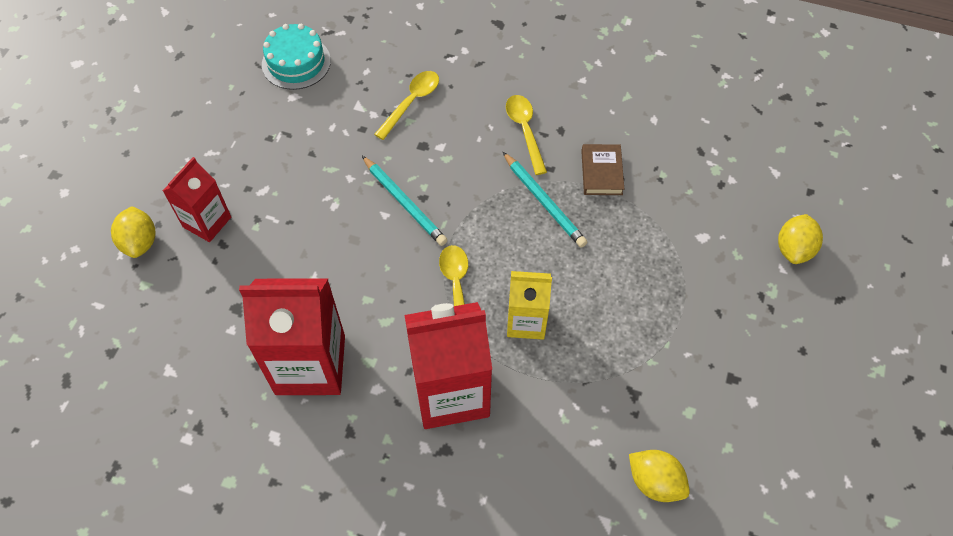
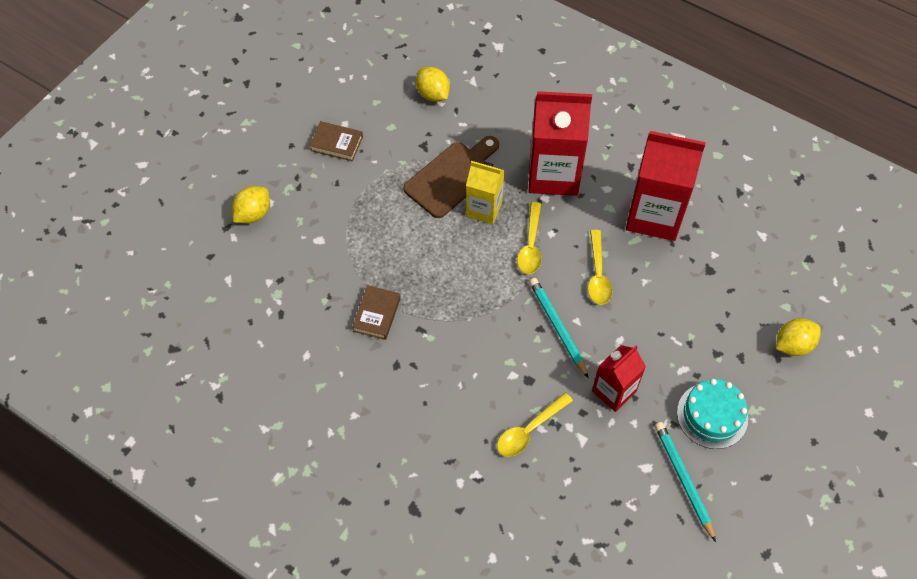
camera: 165 degrees left, 0 degrees up
yellow lemon [111,206,155,258] -> yellow lemon turned 60 degrees clockwise [776,318,821,356]
red carton [163,157,231,242] -> red carton moved to [592,345,646,412]
turquoise cake [262,24,331,90] -> turquoise cake moved to [677,379,748,449]
turquoise pencil [503,152,587,248] -> turquoise pencil moved to [655,422,716,542]
yellow spoon [506,95,547,175] -> yellow spoon moved to [588,230,612,305]
none -> brown book [309,121,363,161]
none -> brown cutting board [403,136,499,218]

